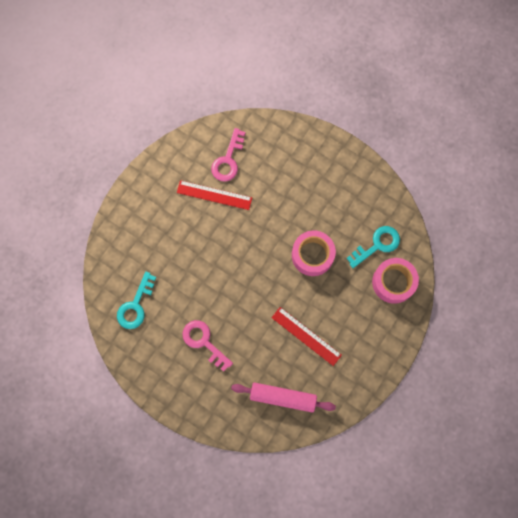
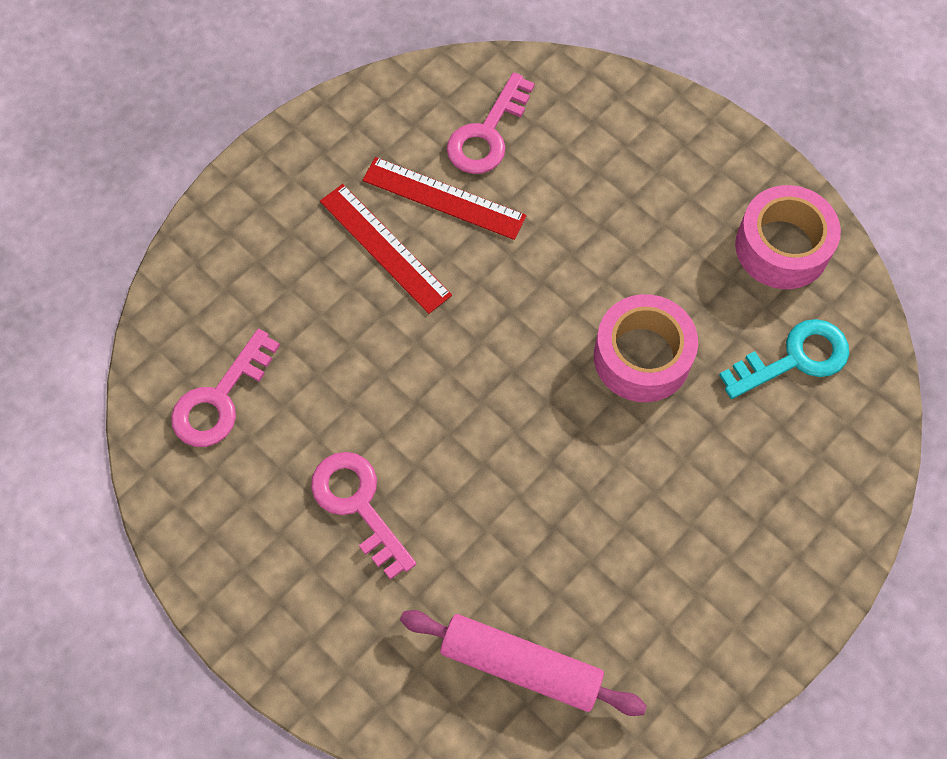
camera: 10 degrees right, 10 degrees down
turquoise key [117,272,156,329] -> pink key [171,329,280,447]
red ruler [271,307,342,366] -> red ruler moved to [320,184,452,314]
pink tape [372,258,419,304] -> pink tape moved to [735,185,841,289]

